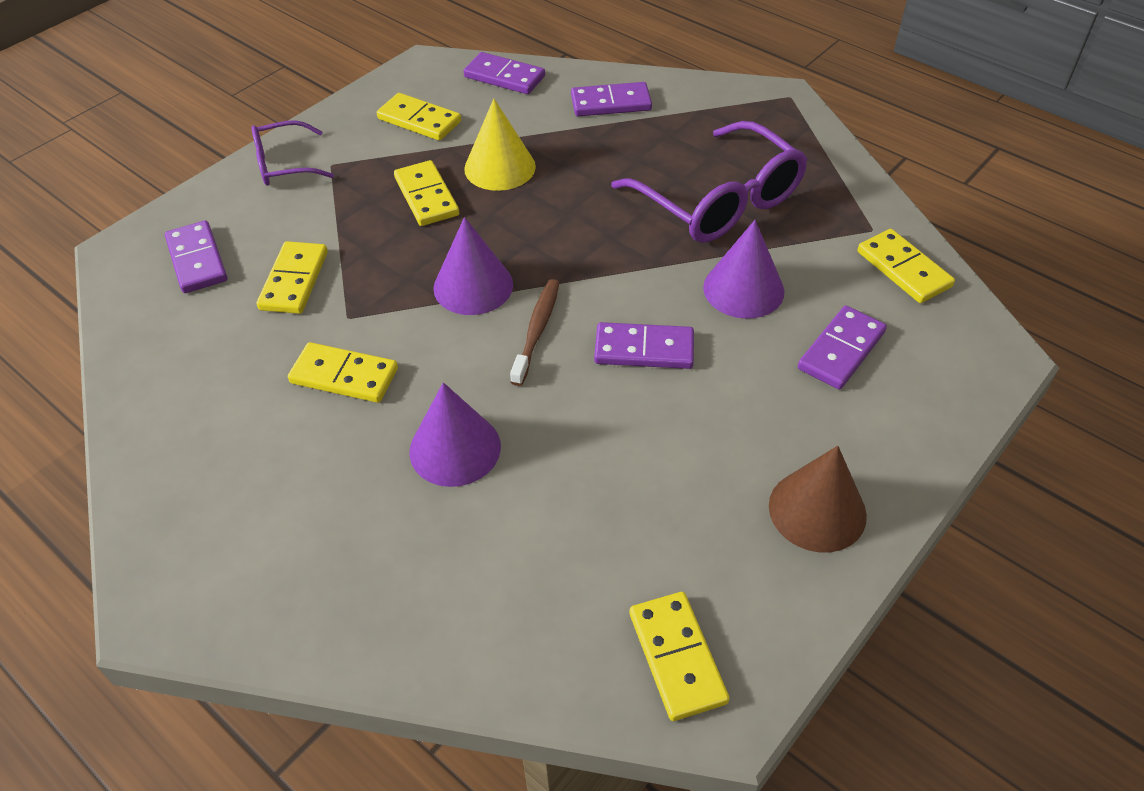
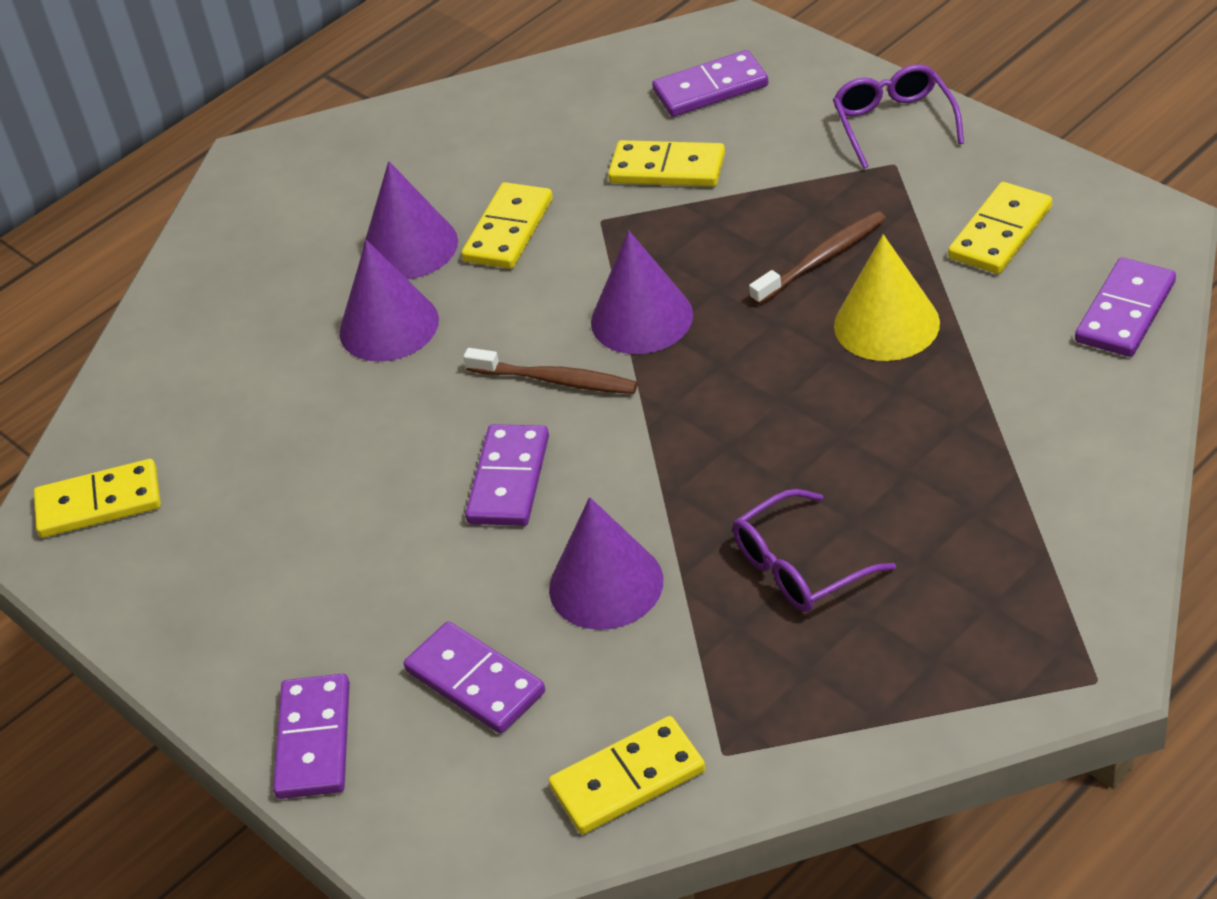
camera: 100 degrees right, 5 degrees down
yellow domino [394,160,459,226] -> brown toothbrush [749,211,886,305]
purple domino [571,82,652,116] -> purple domino moved to [273,674,350,799]
purple glasses [611,121,807,243] -> purple glasses [733,489,896,612], size x0.55
brown cone [769,446,867,552] -> none
none -> purple cone [362,161,458,279]

